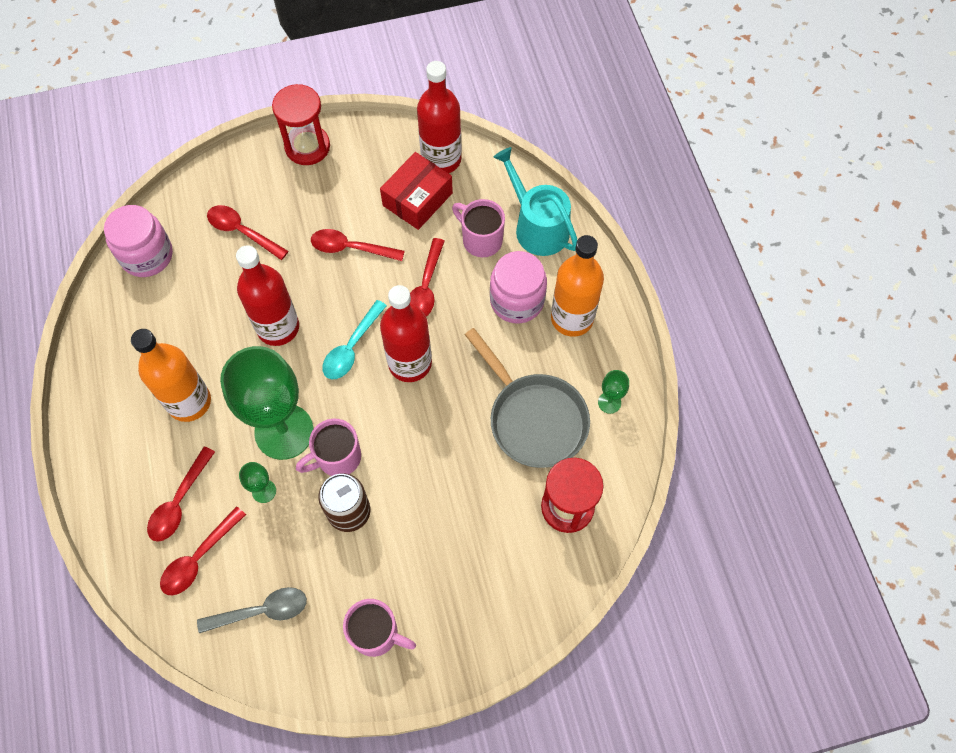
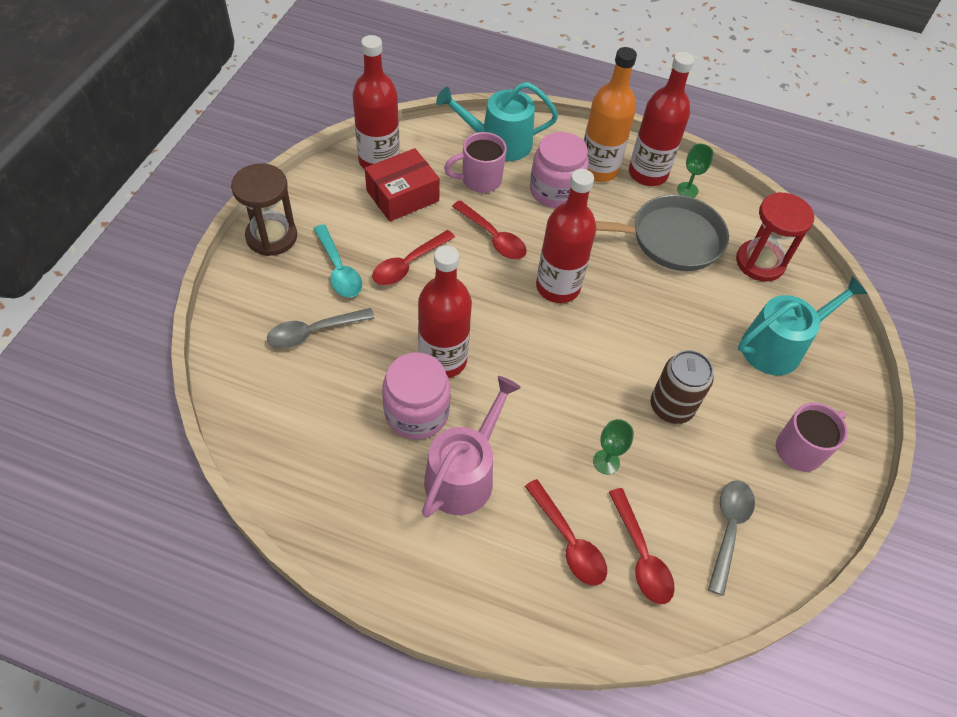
camera: 60 degrees left, 10 degrees down
pink jar [104,205,173,277] -> pink jar moved to [382,352,450,439]
orange bottle [131,329,211,422] -> pink watering can [422,376,521,518]
red spoon [207,205,288,260] -> grey spoon [267,308,375,348]
green goblet [220,346,314,460] -> none
red hourglass [272,84,330,165] -> brown hourglass [231,163,297,256]
pink mug [296,419,361,476] -> none
turquoise spoon [322,300,387,379] -> turquoise spoon moved to [313,224,362,298]
red box [380,152,453,230] -> red box turned 75 degrees clockwise [365,148,440,222]
none -> red bottle [629,52,695,186]
none -> turquoise watering can [738,276,868,376]

